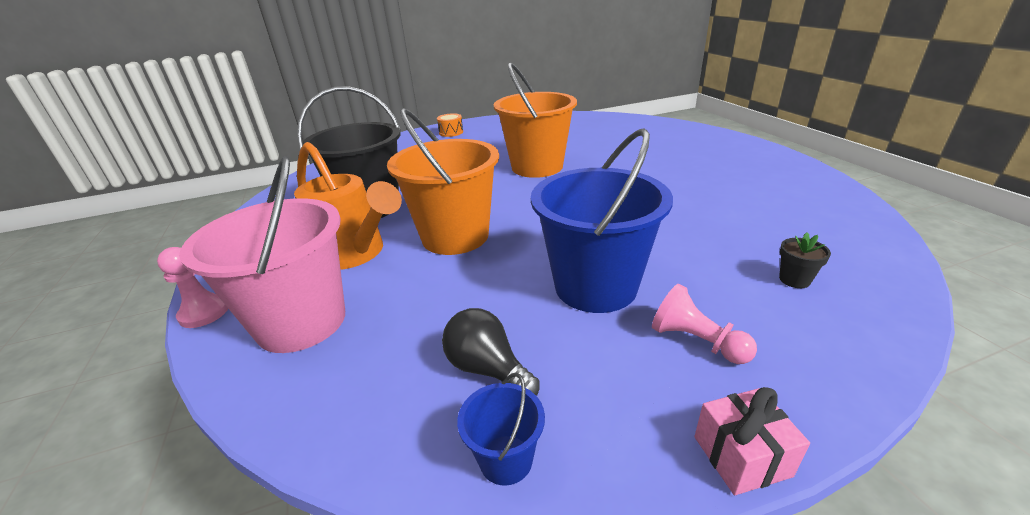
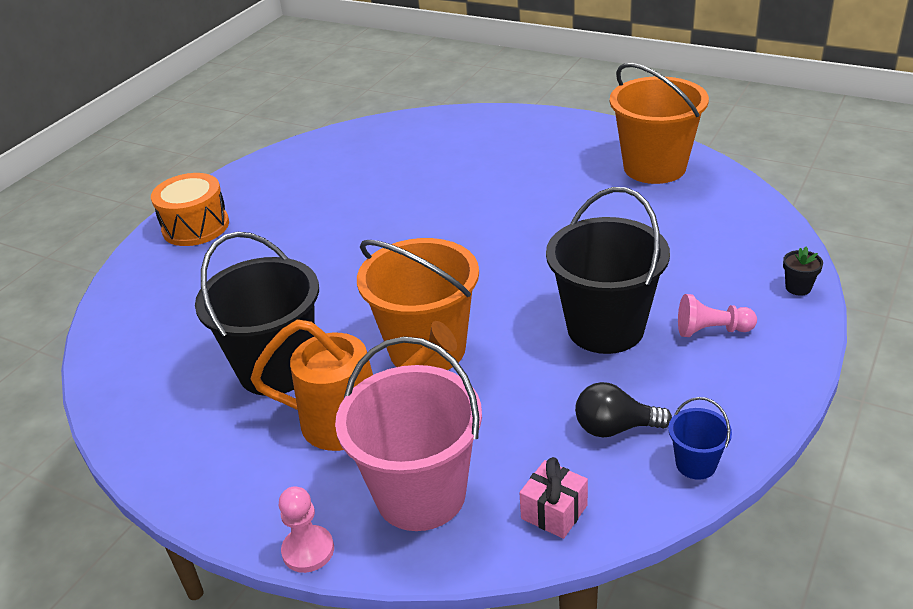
camera: 40 degrees left, 5 degrees up
orange drum [437,113,463,137] -> orange drum [151,173,229,246], size x1.80
orange bucket [494,62,577,178] -> orange bucket moved to [610,63,709,184]
blue bucket [531,128,673,313] -> black bucket [546,187,670,354]
pink gift [694,387,810,495] -> pink gift moved to [520,457,588,539]
black flower pot [779,233,831,288] -> black flower pot moved to [783,247,823,296]

